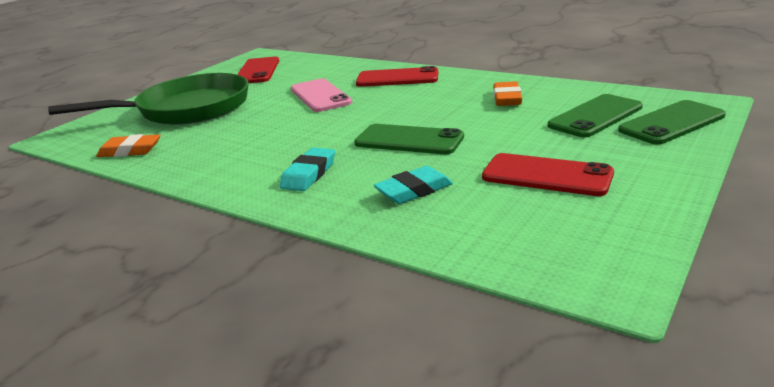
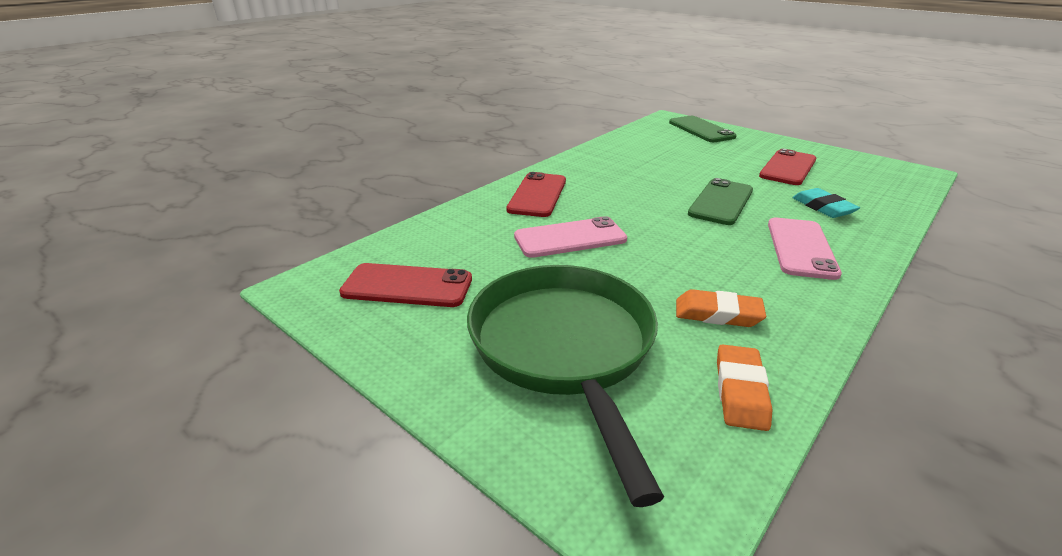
camera: 85 degrees left, 5 degrees up
turquoise eraser [280,148,335,191] -> pink phone [768,218,842,280]
orange eraser [493,81,522,106] -> orange eraser moved to [676,289,766,327]
green phone [548,94,643,137] -> none

